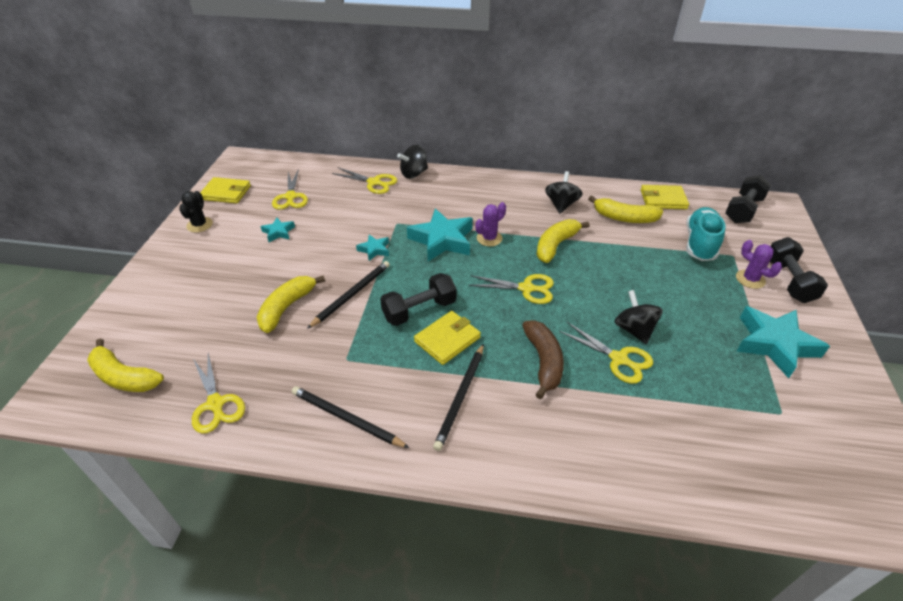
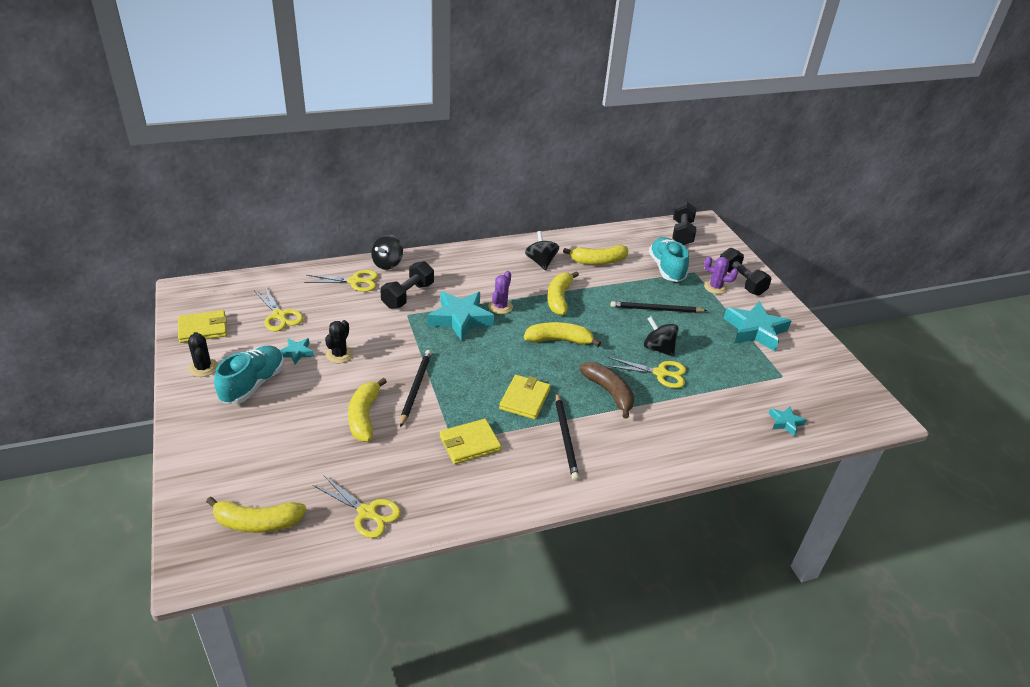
camera: 30 degrees left, 5 degrees down
black pencil [292,386,409,448] -> black pencil moved to [610,301,707,313]
turquoise star [356,235,389,261] -> turquoise star moved to [769,406,807,436]
black dumbbell [380,273,457,326] -> black dumbbell moved to [380,261,434,309]
yellow scissors [468,274,554,304] -> yellow banana [524,322,601,347]
yellow wallet [641,185,689,209] -> yellow wallet moved to [440,419,501,464]
none -> turquoise shoe [214,345,284,404]
none -> black cactus [325,320,353,363]

